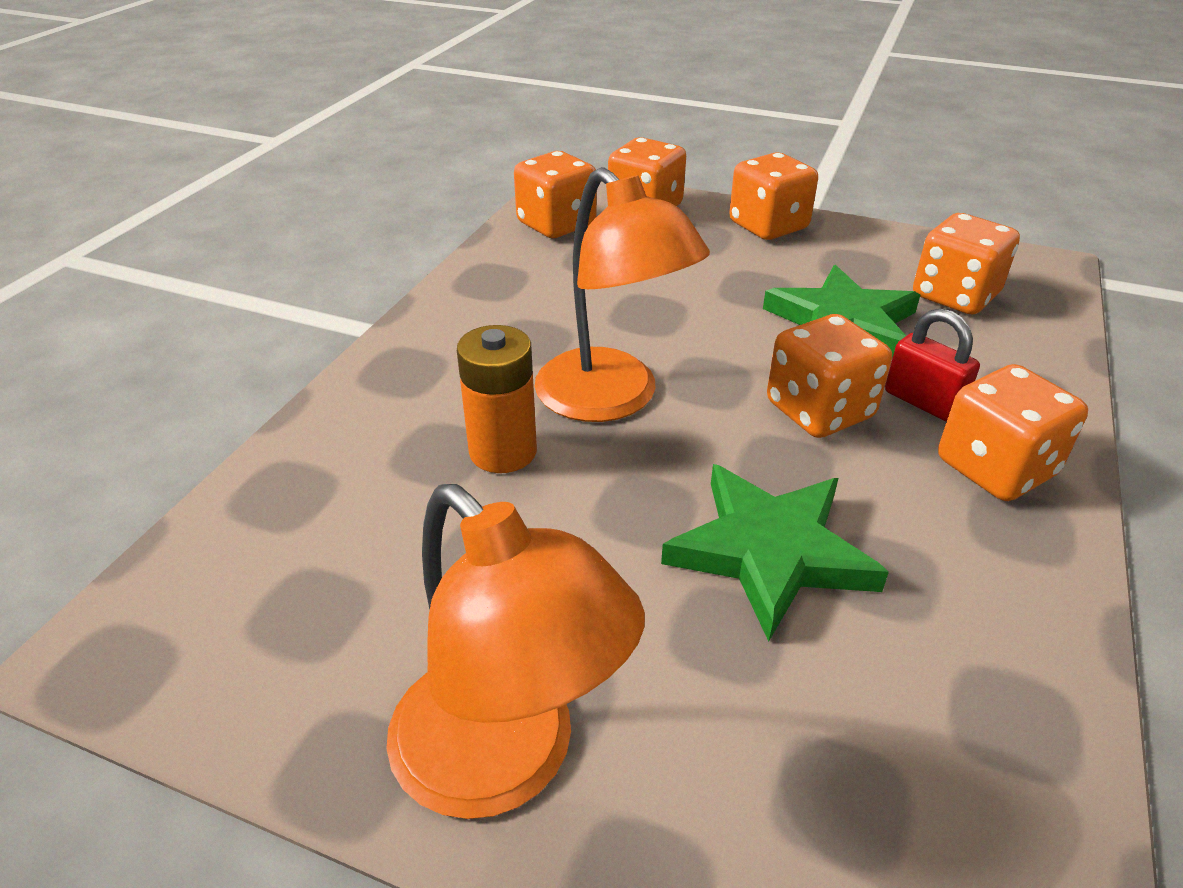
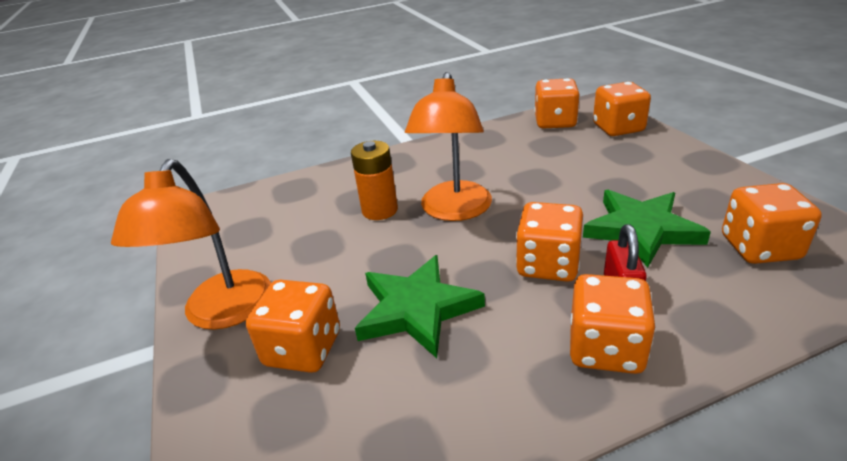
camera: 50 degrees right, 5 degrees down
orange dice [729,152,818,240] -> orange dice moved to [246,280,340,373]

